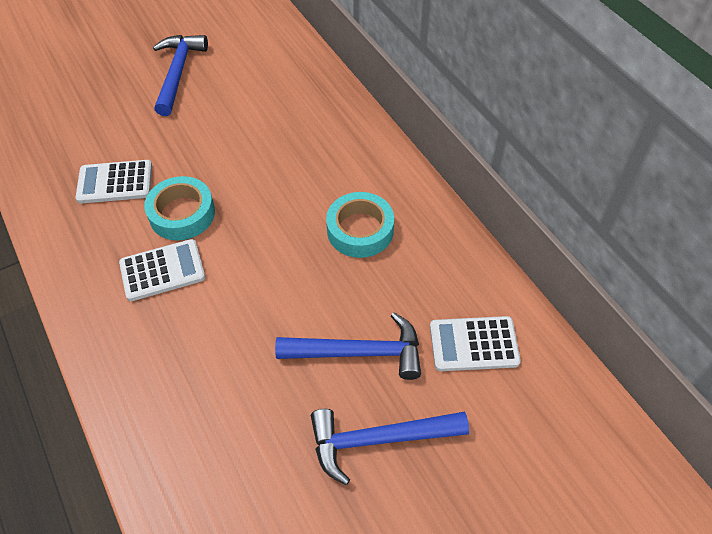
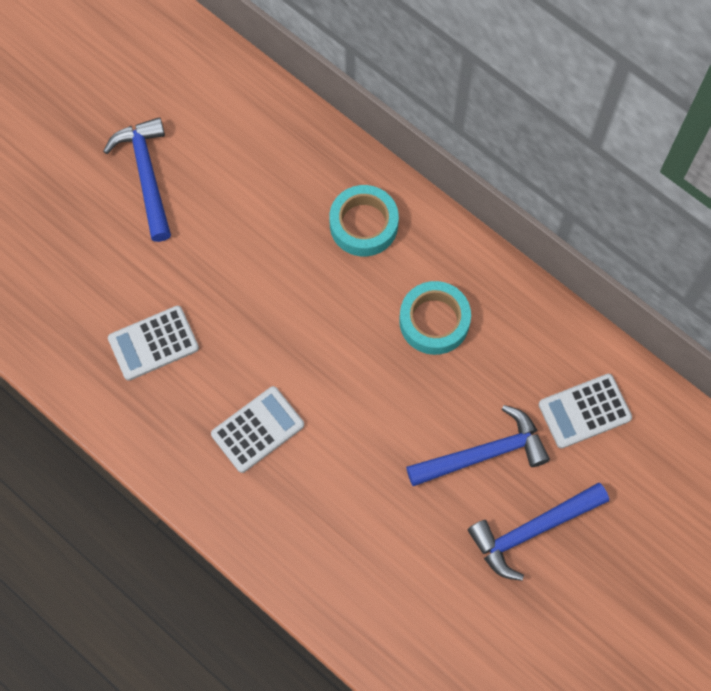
camera: 20 degrees left, 15 degrees up
turquoise tape [144,176,215,240] -> turquoise tape moved to [329,185,399,256]

